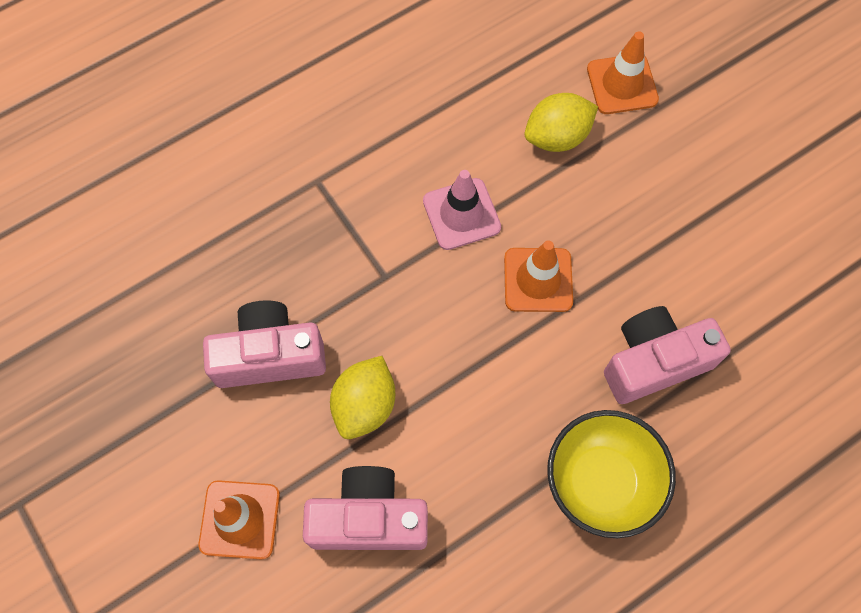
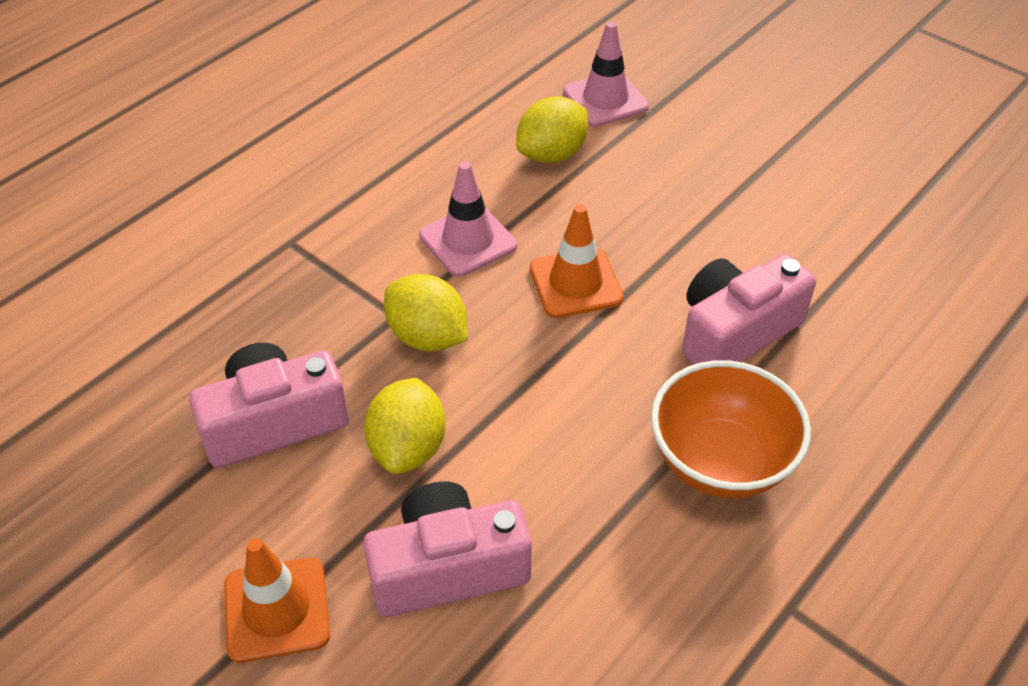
camera: 15 degrees left, 20 degrees down
yellow bowl [547,410,676,538] -> orange bowl [651,360,811,499]
orange traffic cone [587,31,659,114] -> pink traffic cone [563,21,649,127]
none -> yellow lemon [384,274,468,351]

